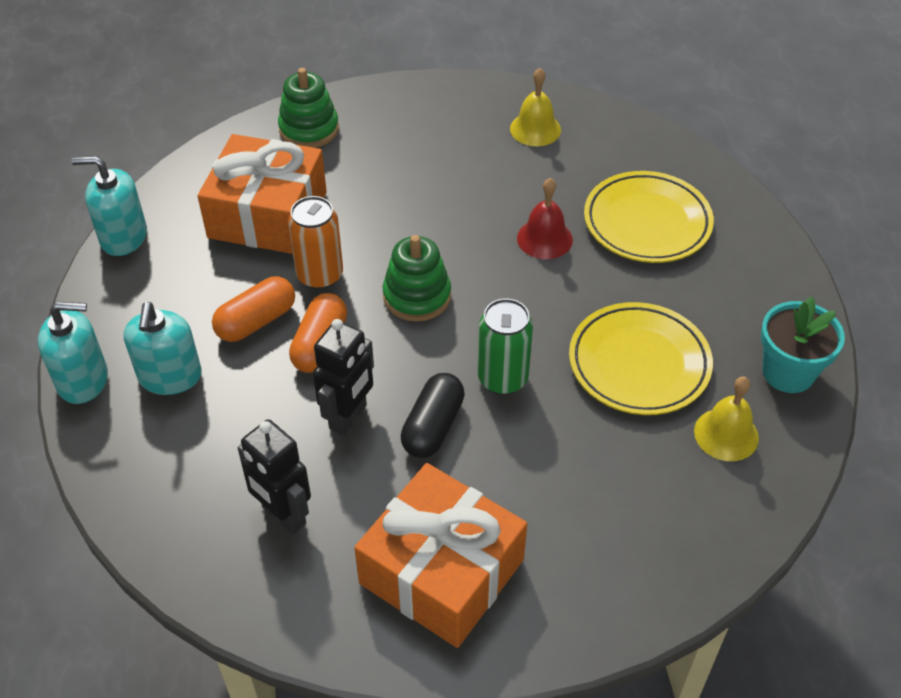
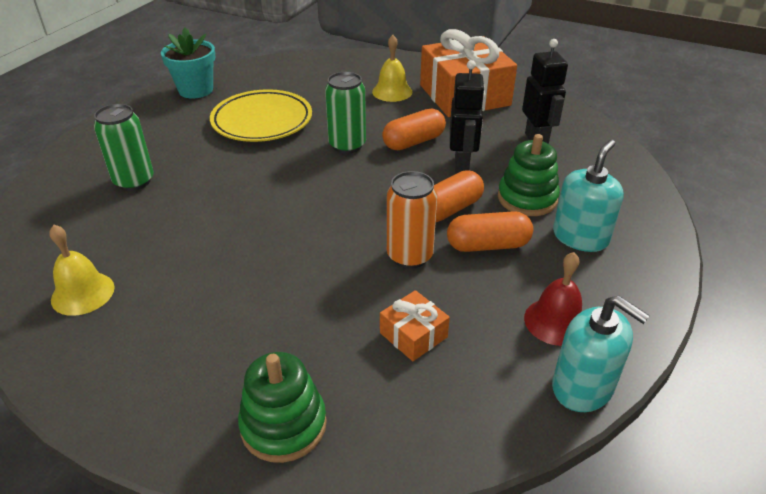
camera: 145 degrees left, 10 degrees down
turquoise soap dispenser [38,302,108,404] -> none
orange gift [197,134,327,254] -> orange gift [380,290,450,361], size x0.44
black robot [313,319,374,435] -> black robot turned 120 degrees clockwise [450,60,485,174]
green stacking toy [383,235,451,322] -> green stacking toy moved to [498,134,560,216]
black capsule [401,373,465,458] -> orange capsule [382,109,446,150]
red bell [517,178,573,259] -> red bell moved to [524,252,582,346]
yellow plate [584,171,714,263] -> green can [94,104,154,191]
yellow bell [694,376,759,461] -> yellow bell moved to [372,35,412,102]

